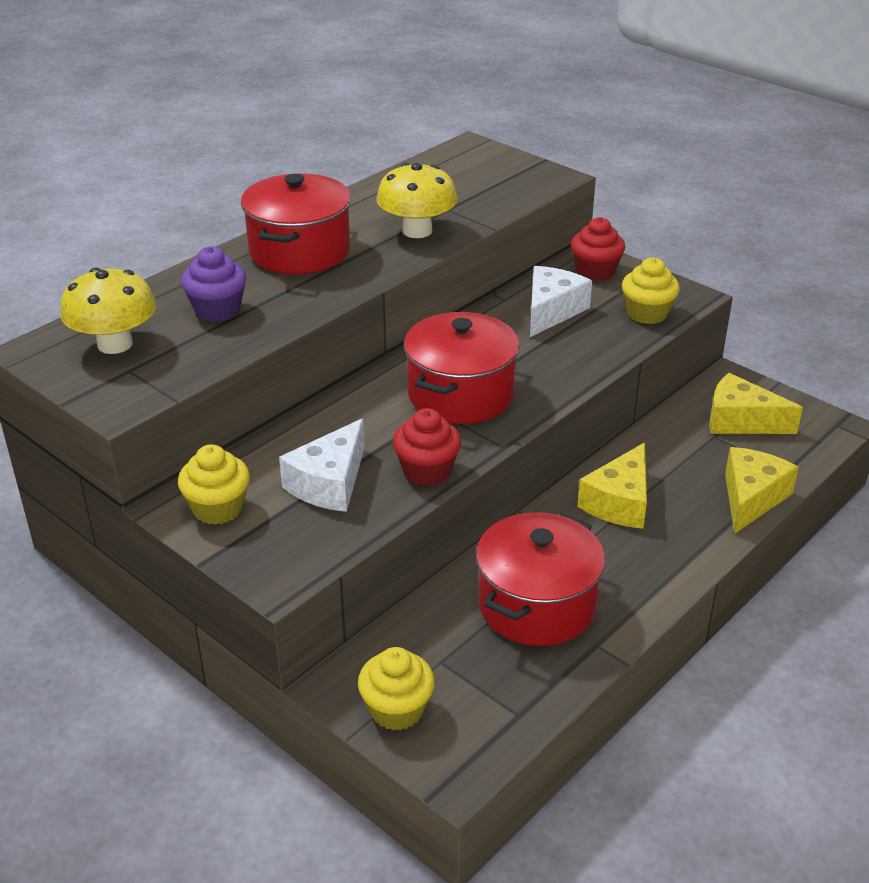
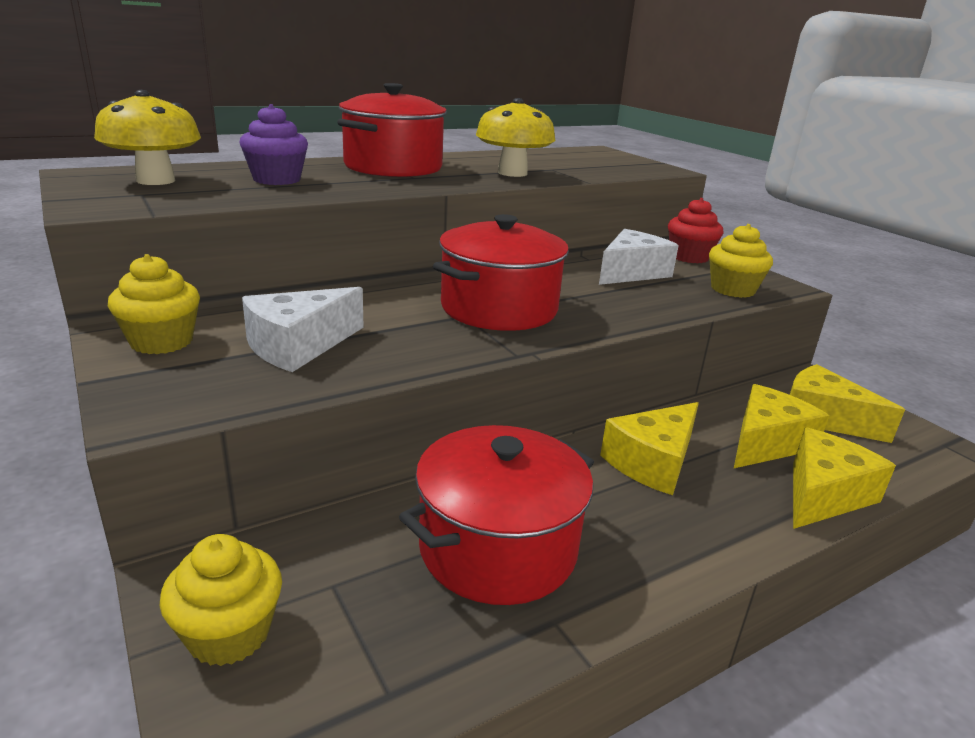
camera: 15 degrees right, 10 degrees down
red cupcake [393,408,461,486] -> none
none -> yellow cheese [734,384,829,468]

